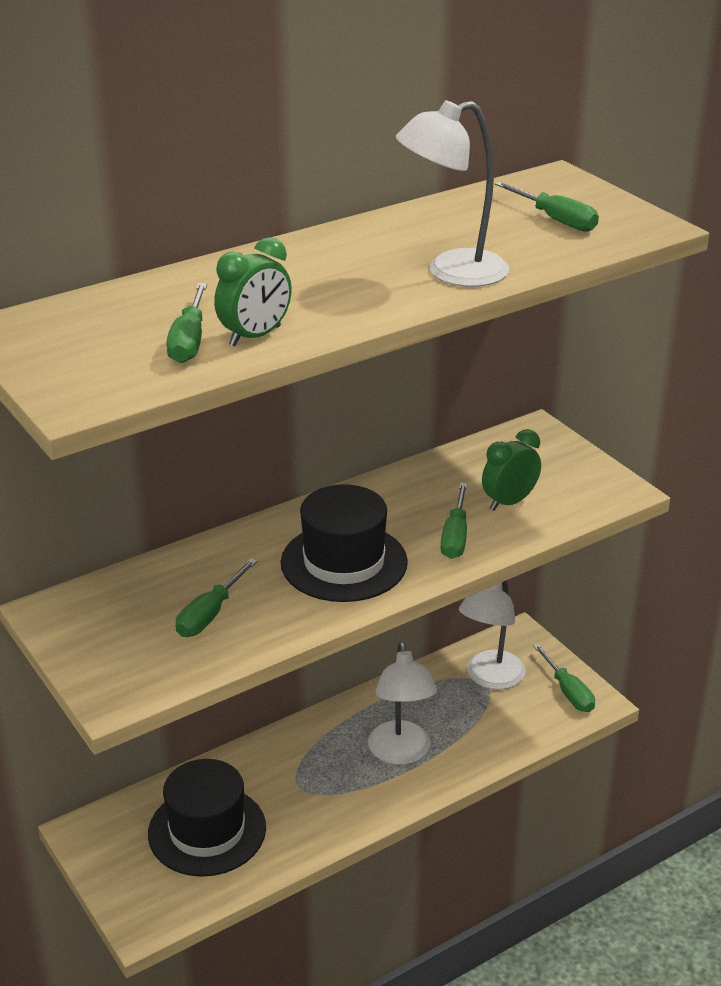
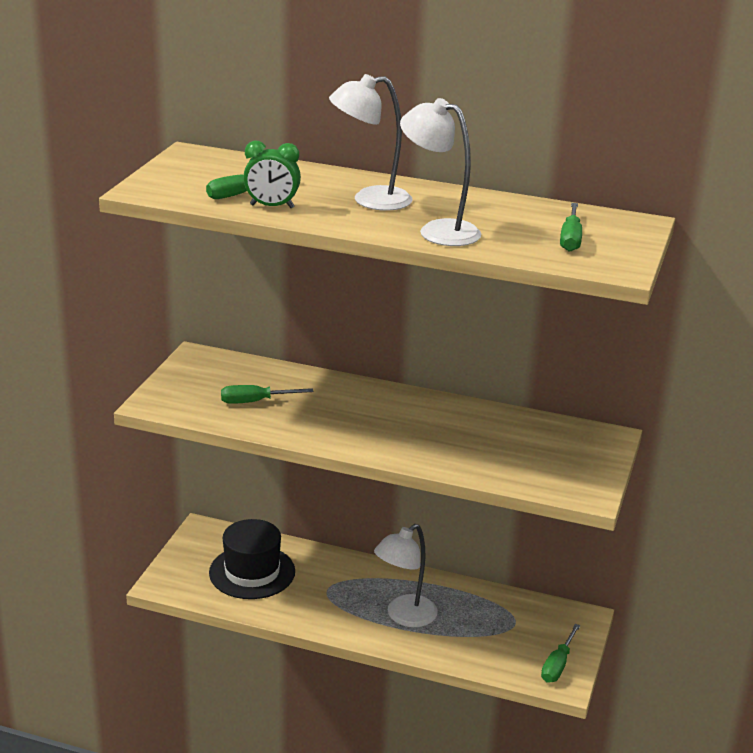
camera: 50 degrees right, 5 degrees down
black hat [281,484,408,602] -> none
green screwdriver [440,483,468,559] -> none
white lamp [459,580,525,690] -> white lamp moved to [329,74,412,211]
green clock [482,429,541,511] -> none

